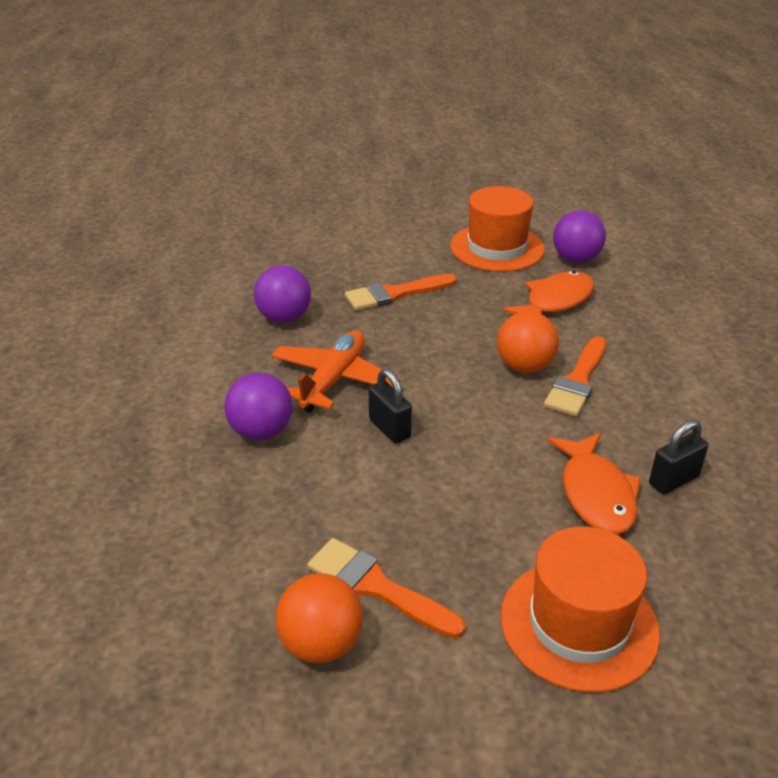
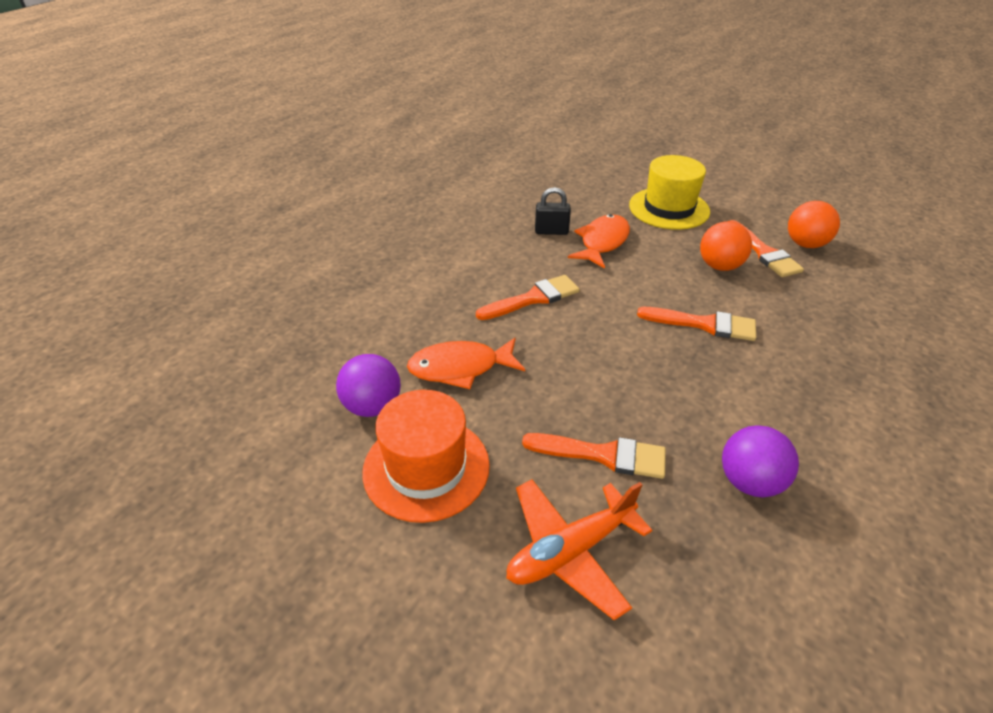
camera: 145 degrees left, 5 degrees up
purple ball [224,373,293,440] -> none
orange plane [271,331,400,413] -> orange plane moved to [506,479,652,620]
black padlock [369,369,412,444] -> orange brush [637,307,756,341]
orange ball [497,311,559,373] -> orange ball moved to [700,221,752,271]
orange hat [500,526,660,693] -> yellow hat [629,155,710,230]

